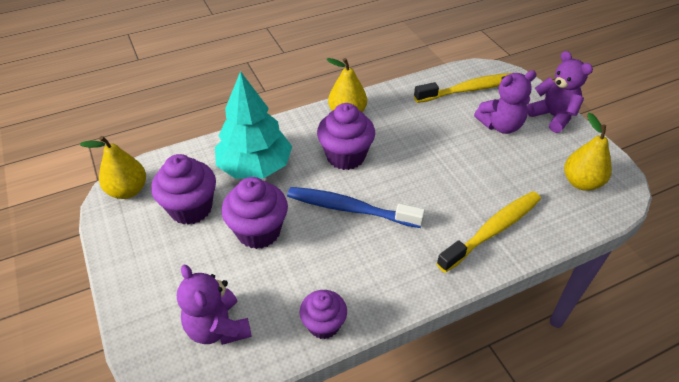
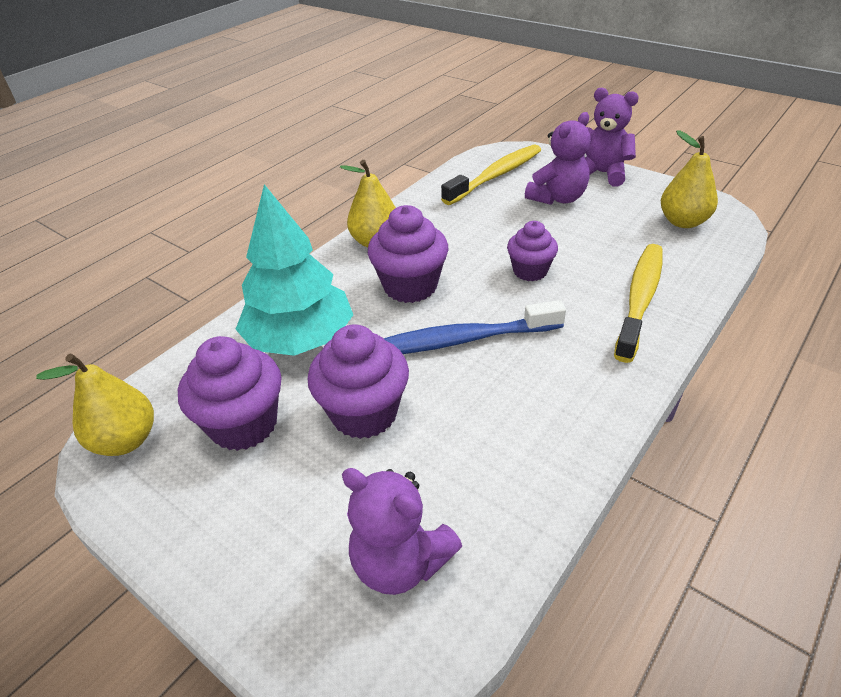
camera: 25 degrees left, 5 degrees down
purple cupcake [300,290,347,339] -> purple cupcake moved to [507,221,558,281]

